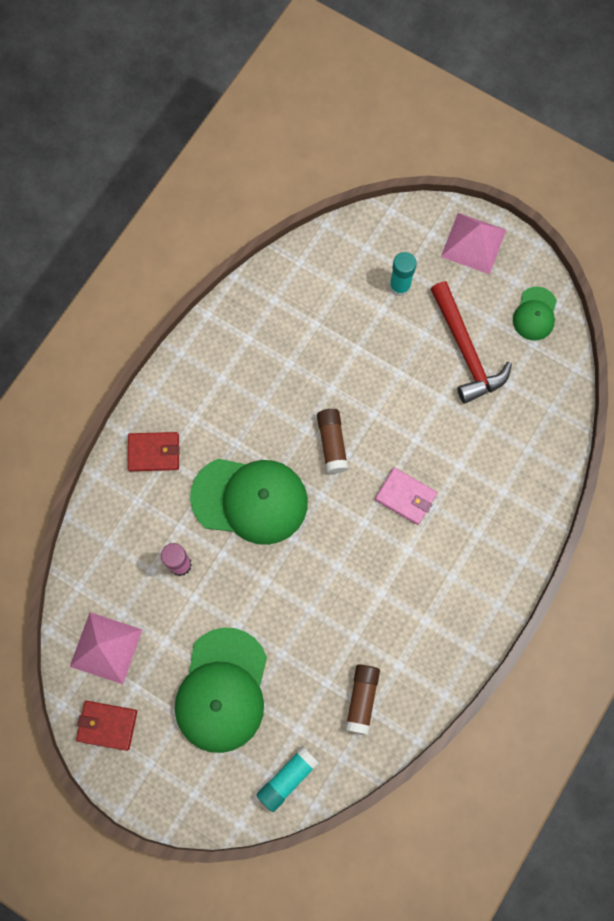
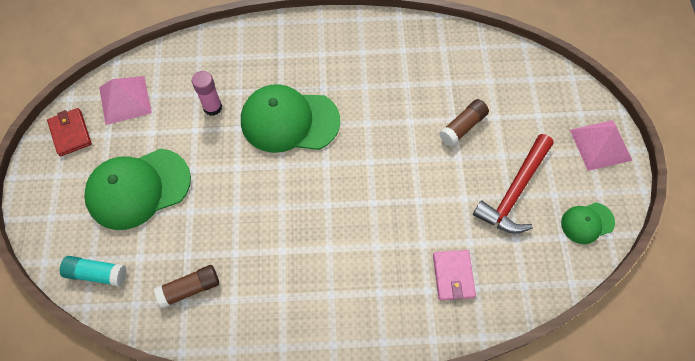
camera: 55 degrees right, 10 degrees down
red wallet [128,432,179,471] -> none
green cap [190,459,308,545] -> green cap turned 120 degrees clockwise [241,84,340,153]
brown glue stick [317,409,348,474] -> brown glue stick moved to [439,99,489,146]
pink wallet [375,467,437,525] -> pink wallet moved to [433,250,476,300]
turquoise glue stick [389,252,417,296] -> none

